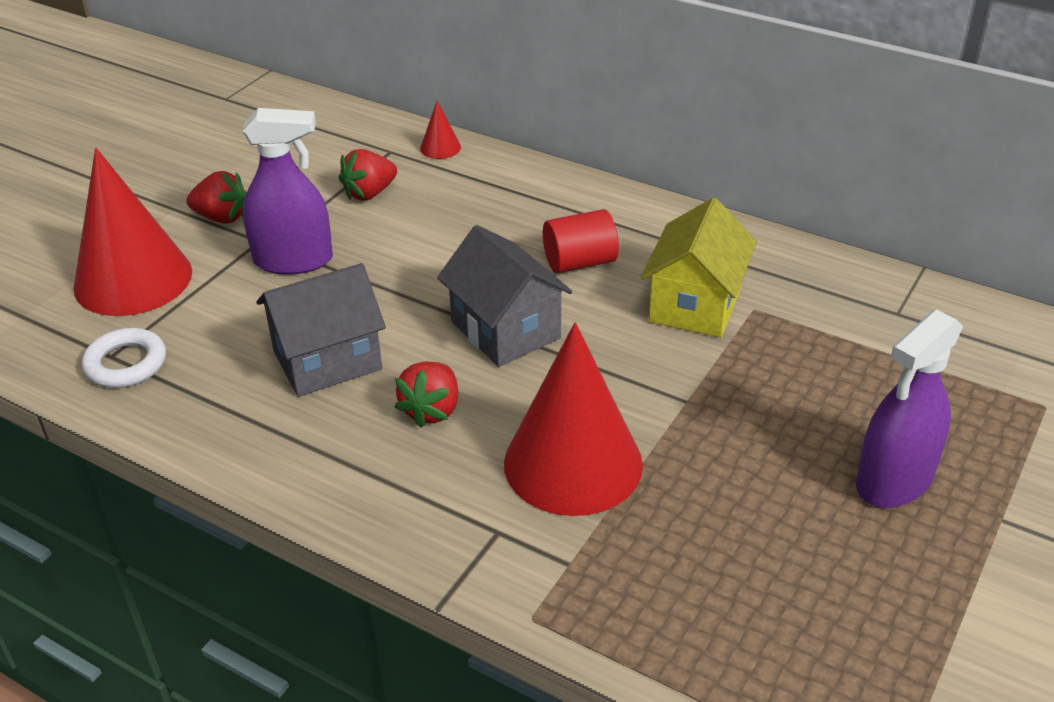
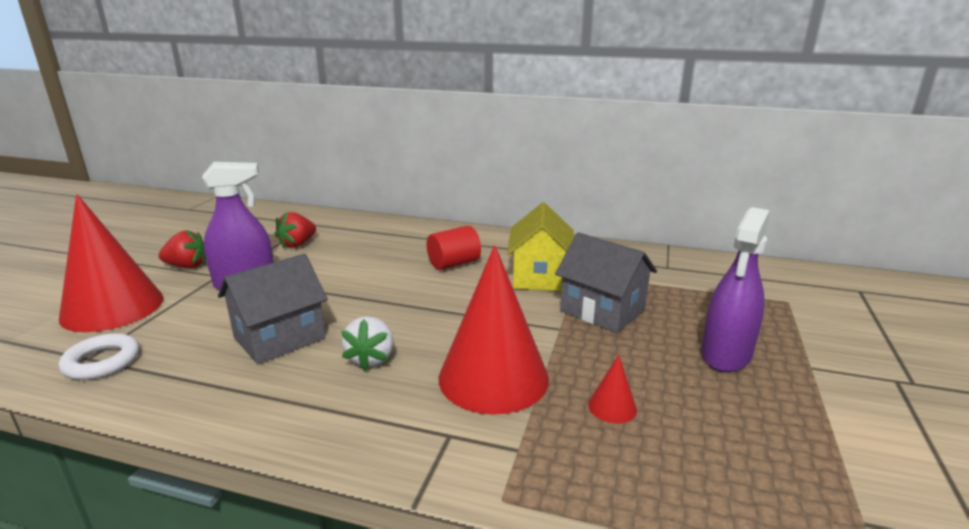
camera: 15 degrees left, 15 degrees down
red strawberry [395,362,458,428] -> white strawberry [341,316,393,371]
red cone [420,101,461,159] -> red cone moved to [588,355,637,423]
grey house [437,225,572,367] -> grey house moved to [555,232,657,333]

